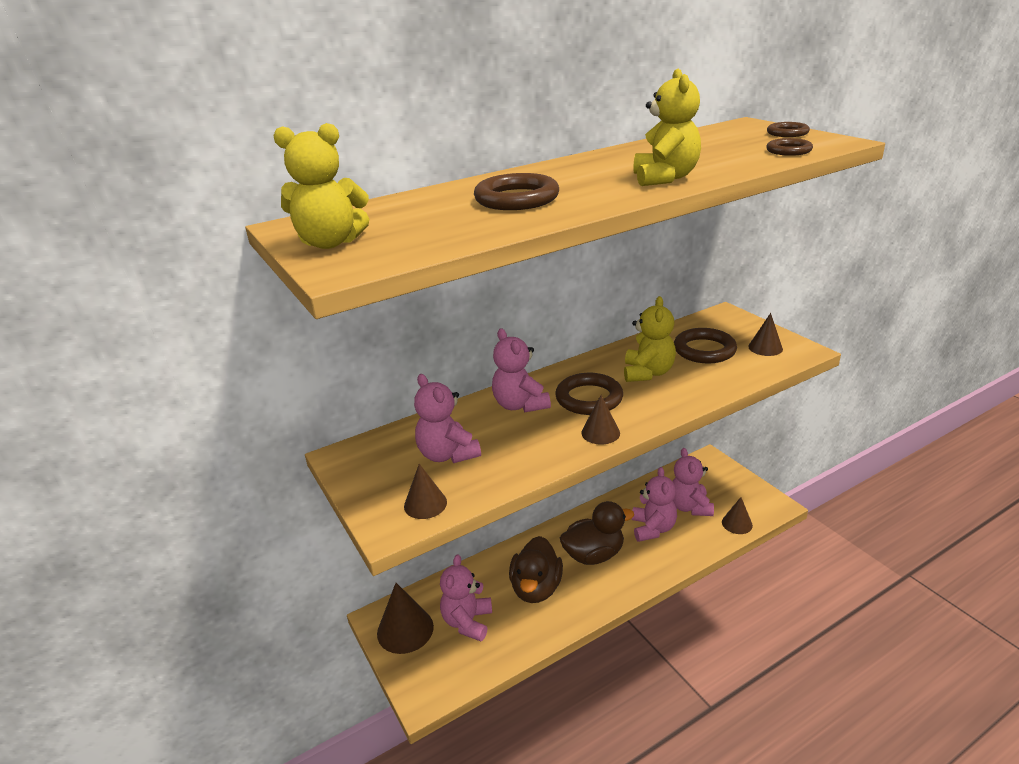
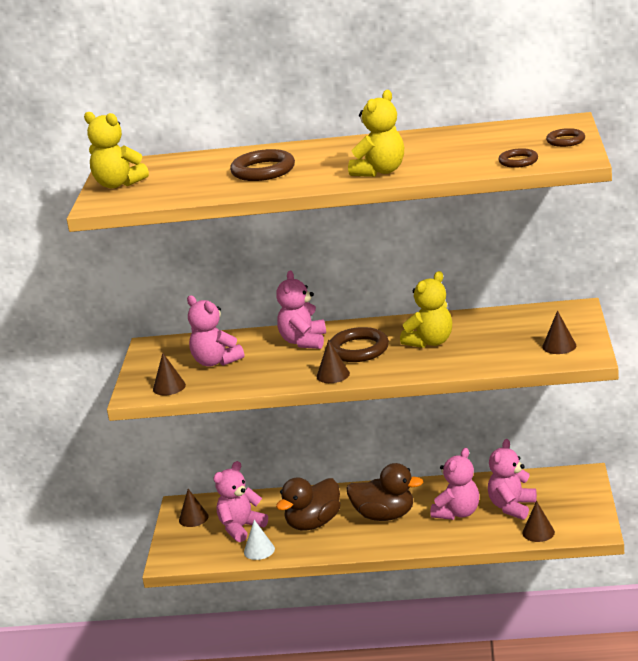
camera: 35 degrees right, 5 degrees down
brown cone [377,583,434,654] -> brown cone [179,489,209,527], size x0.60
pink teddy bear [414,374,481,463] -> pink teddy bear turned 45 degrees counterclockwise [187,296,244,367]
brown ring [674,328,737,364] -> none
none -> white cone [244,520,275,560]

